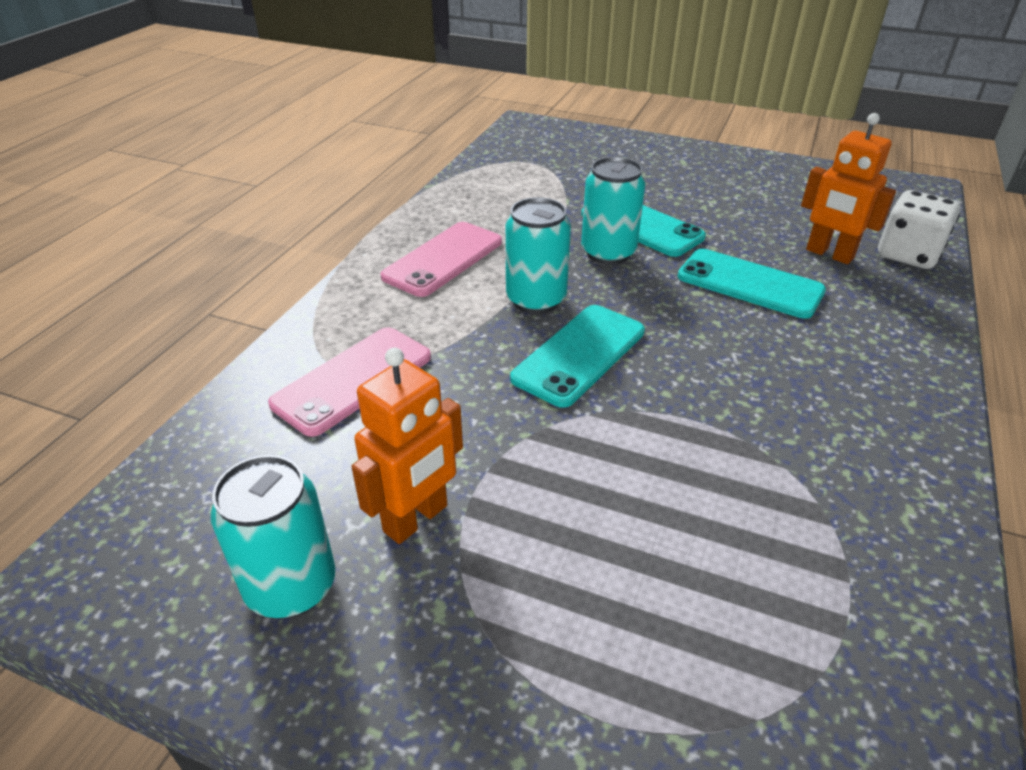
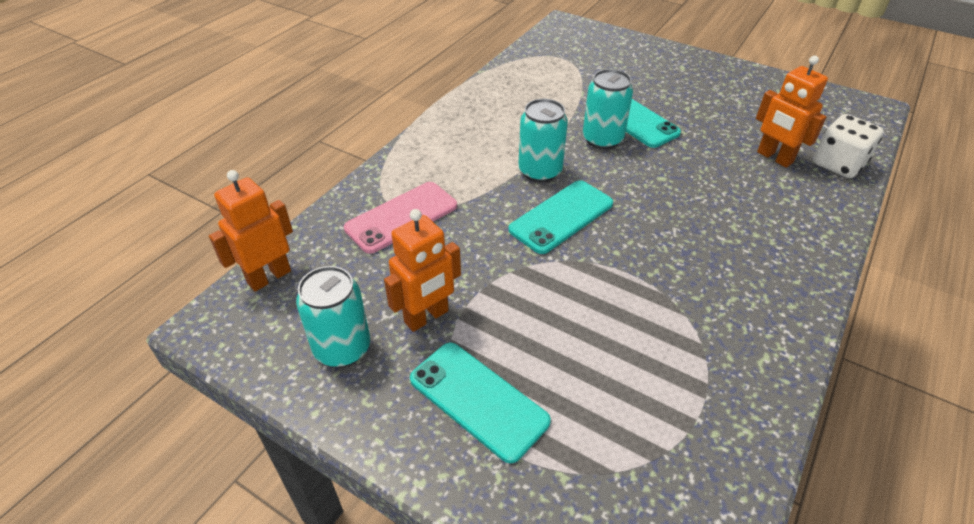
camera: 10 degrees right, 5 degrees up
pink phone [381,222,502,297] -> none
turquoise phone [678,249,826,319] -> turquoise phone moved to [410,343,551,463]
none -> orange robot [209,170,293,291]

